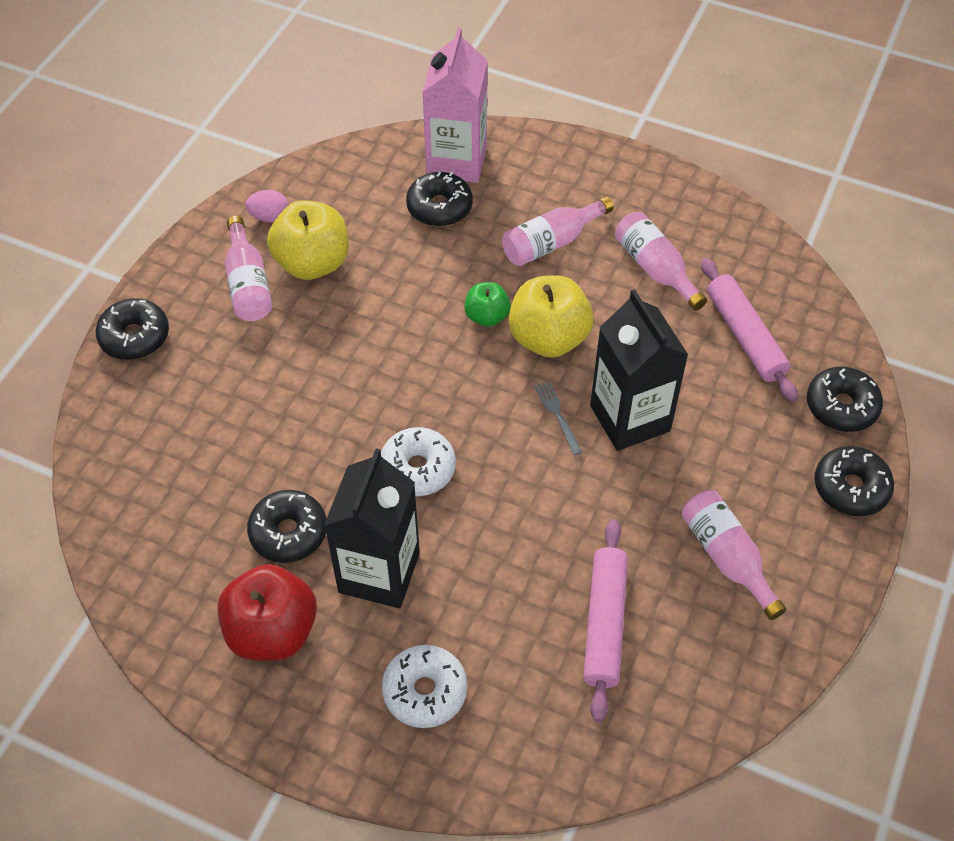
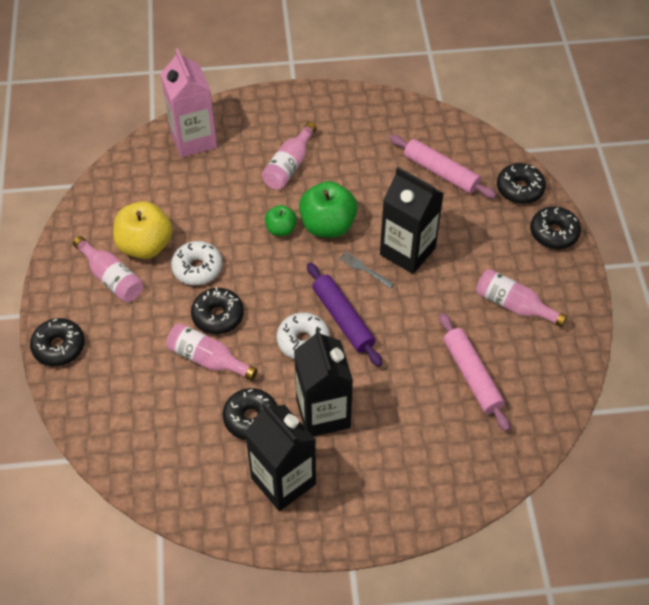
camera: 30 degrees left, 0 degrees up
red apple [217,564,317,661] -> black carton [245,402,316,511]
pink egg [245,190,289,223] -> none
white donut [382,645,467,728] -> white donut moved to [171,241,222,285]
black donut [406,172,473,227] -> black donut moved to [191,287,244,335]
yellow apple [508,275,594,358] -> green apple [299,181,358,238]
pink bottle [615,212,707,311] -> pink bottle moved to [166,323,257,381]
none -> purple rolling pin [307,263,382,367]

